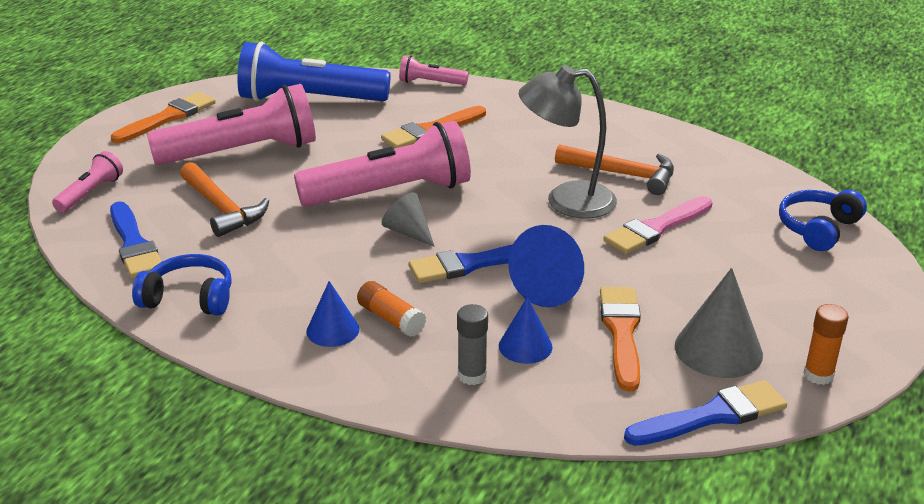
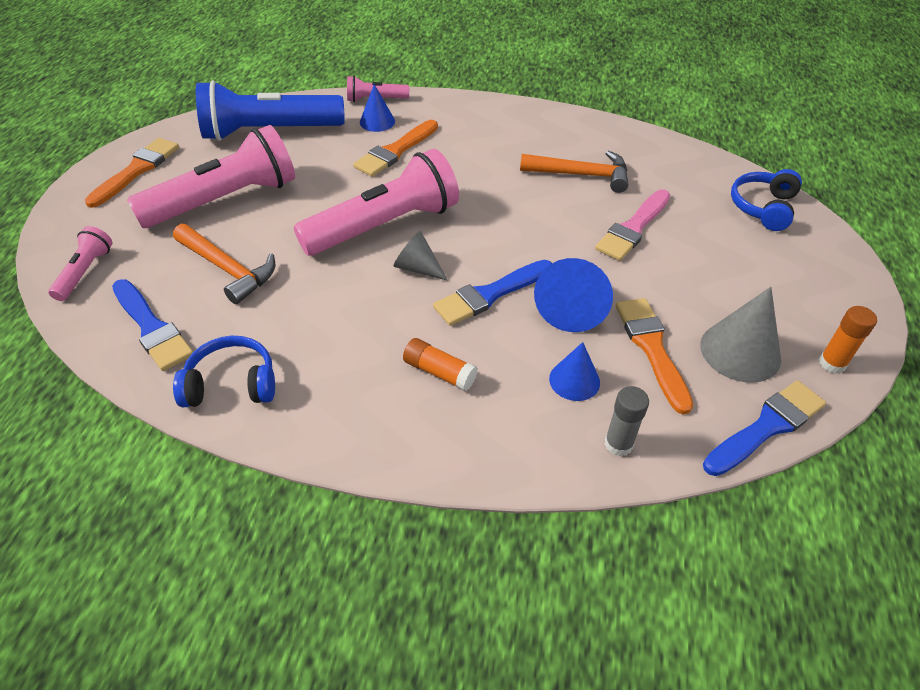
camera: 15 degrees left, 15 degrees up
blue cone [306,281,359,347] -> blue cone moved to [360,84,395,132]
grey glue stick [457,304,488,385] -> grey glue stick moved to [605,386,649,456]
grey lamp [519,65,617,219] -> none

